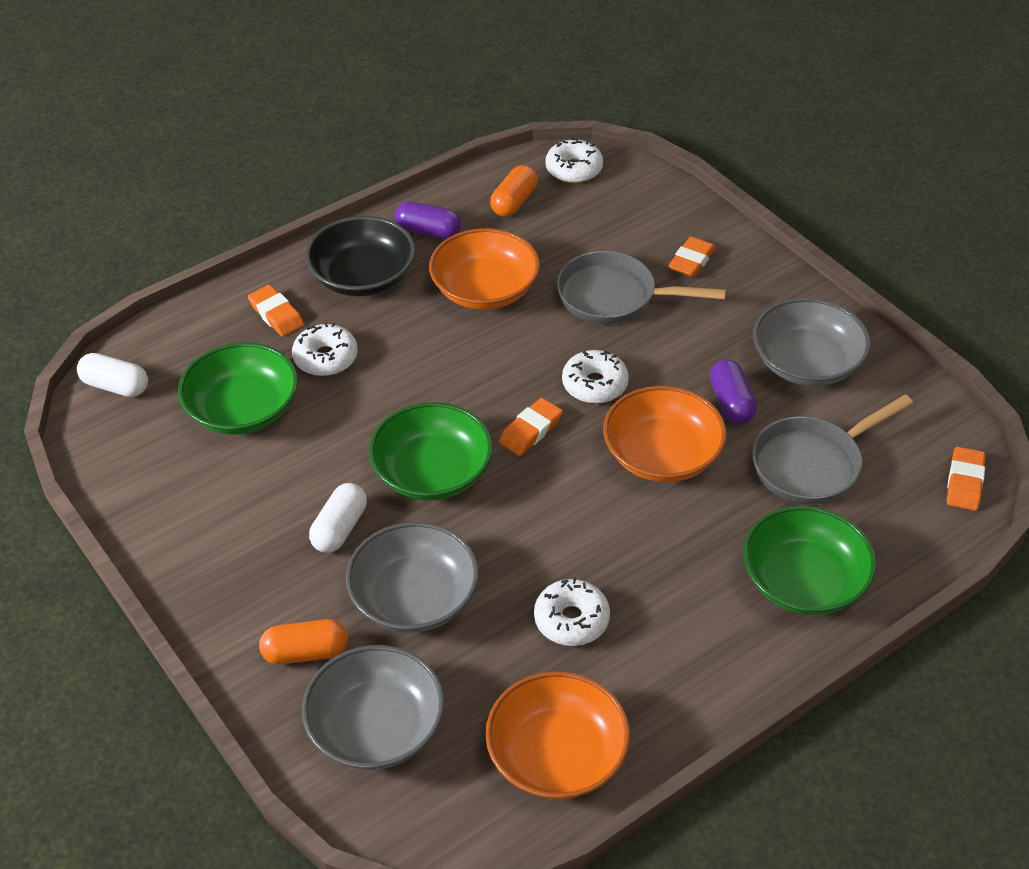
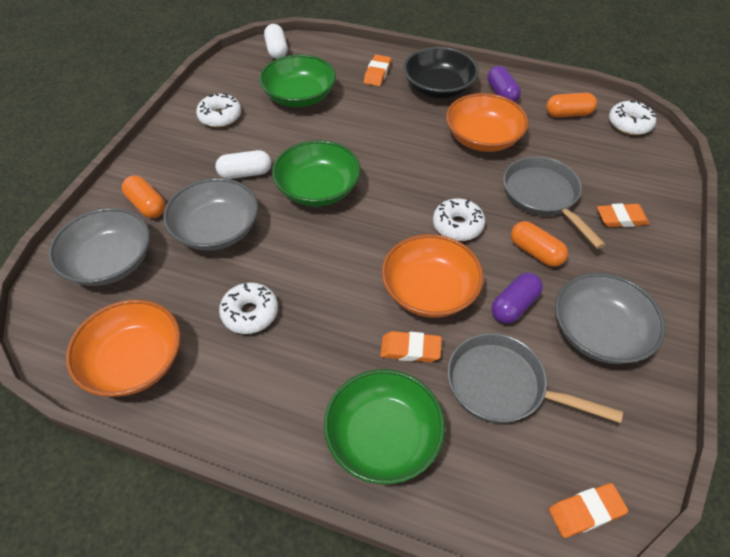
camera: 55 degrees right, 5 degrees up
white donut [292,323,358,376] -> white donut moved to [196,93,241,128]
orange eraser [499,398,563,456] -> orange eraser moved to [380,331,442,362]
none -> orange capsule [511,221,568,267]

